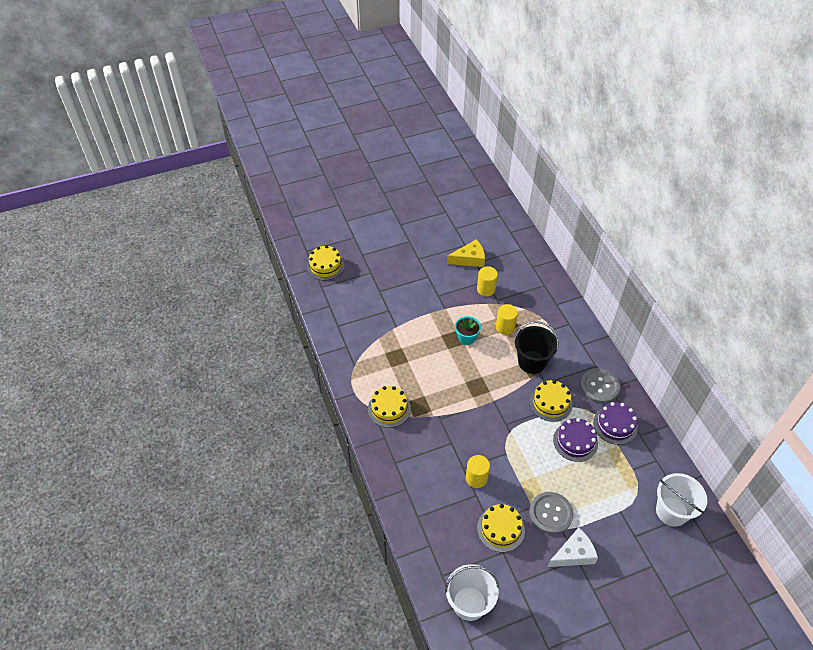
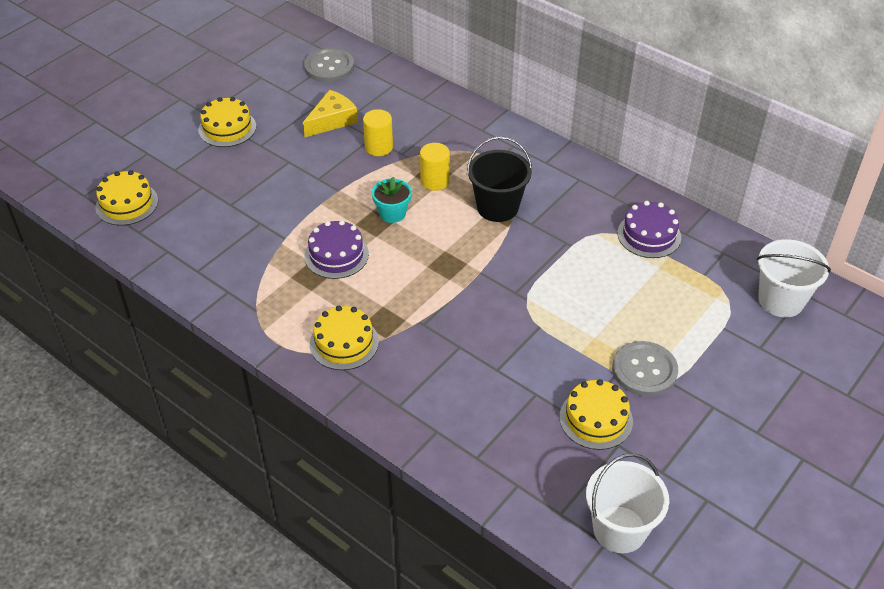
camera: 30 degrees left, 5 degrees down
yellow cylinder [466,455,490,488] -> none
yellow cake [529,380,573,422] -> yellow cake moved to [198,97,256,147]
white cheese [547,527,598,567] -> none
purple cake [553,418,598,462] -> purple cake moved to [305,220,369,279]
grey button [580,368,620,403] -> grey button moved to [304,48,354,82]

